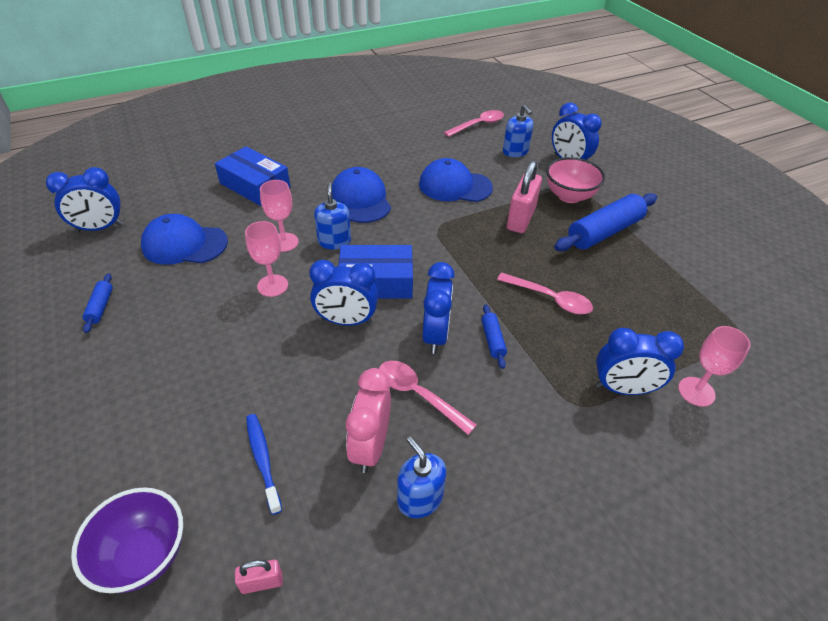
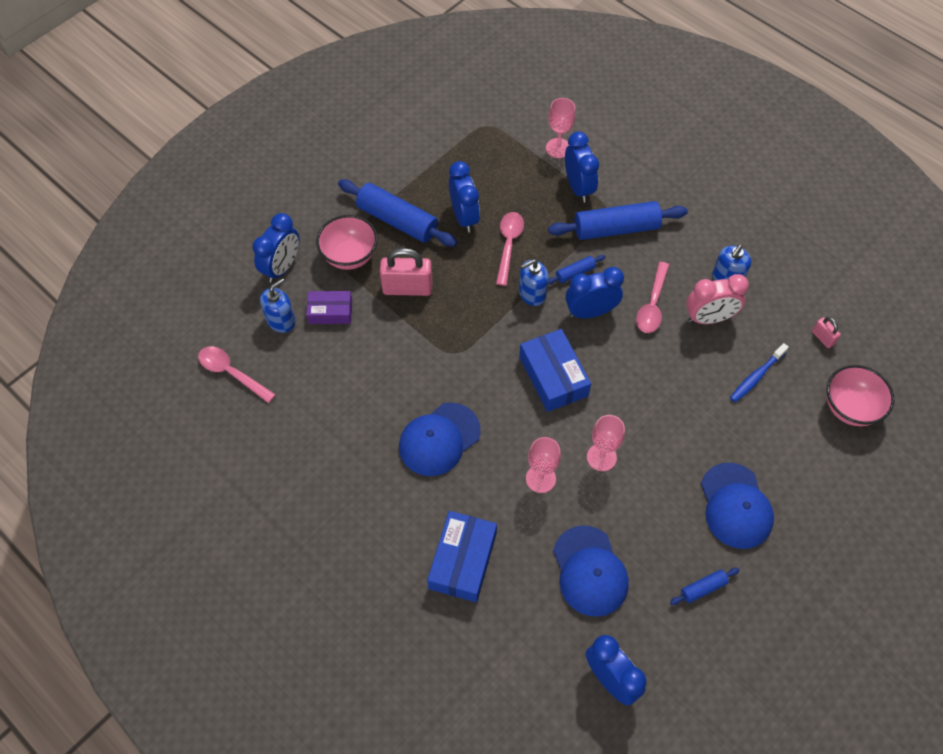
camera: 110 degrees left, 15 degrees up
purple bowl [71,487,183,593] -> pink bowl [826,365,895,426]
blue clock [309,260,378,326] -> blue clock moved to [449,161,480,233]
blue soap dispenser [314,183,351,250] -> blue soap dispenser moved to [519,259,549,306]
blue cap [419,158,493,202] -> blue cap moved to [701,463,774,549]
none -> purple box [306,291,352,324]
none -> blue rolling pin [548,201,688,240]

